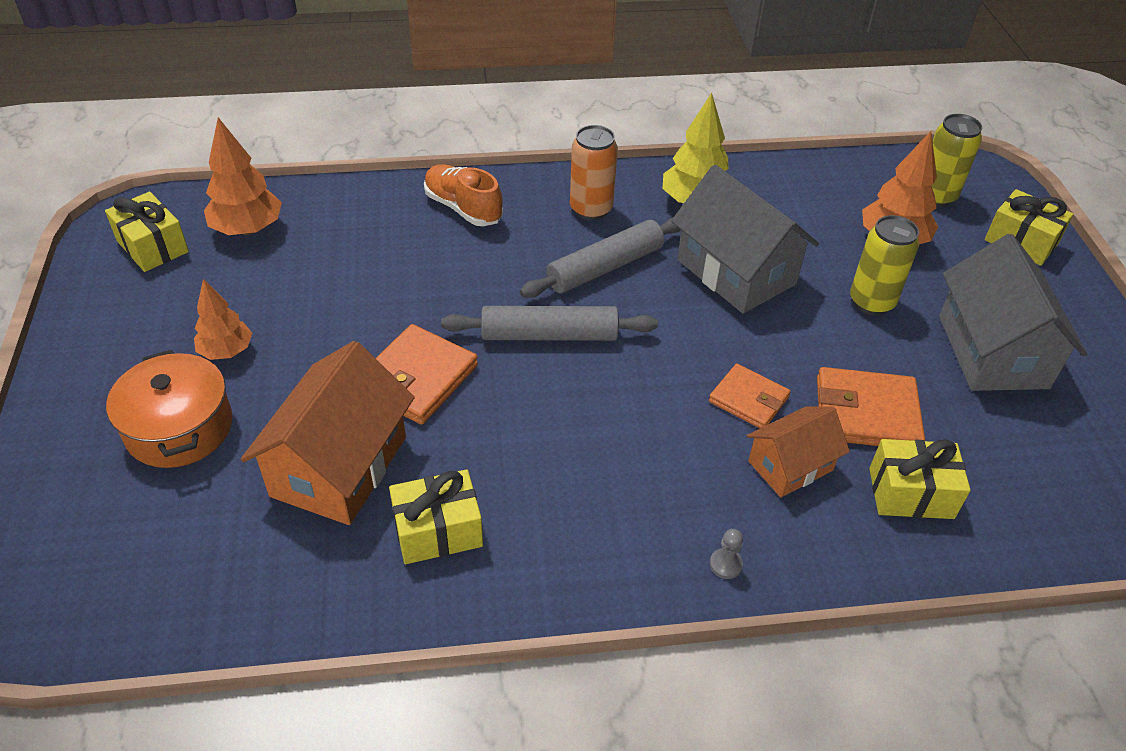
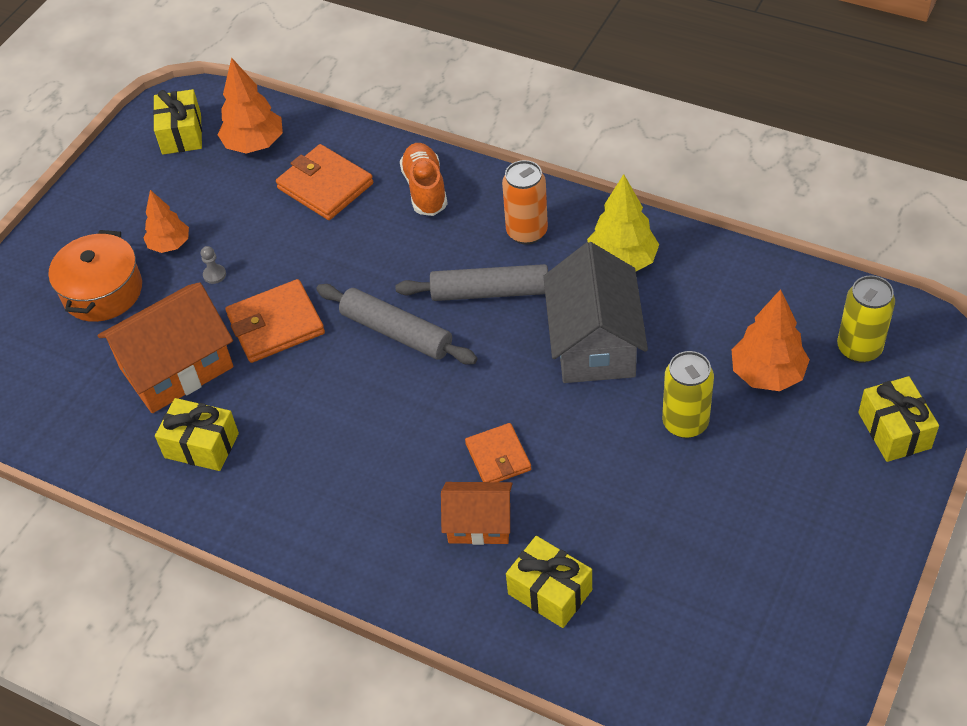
camera: 40 degrees right, 5 degrees up
grey pawn [710,529,743,579] -> grey pawn moved to [201,246,226,284]
orange wallet [817,367,925,446] -> orange wallet moved to [276,144,373,220]
grey house [939,234,1087,391] -> none

